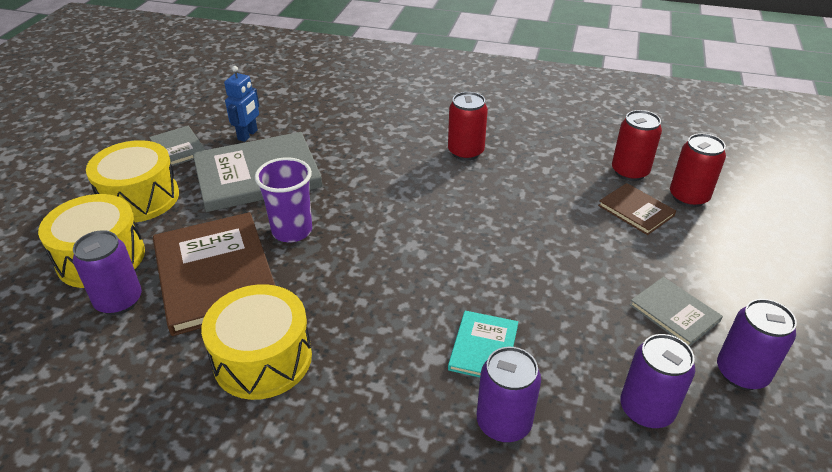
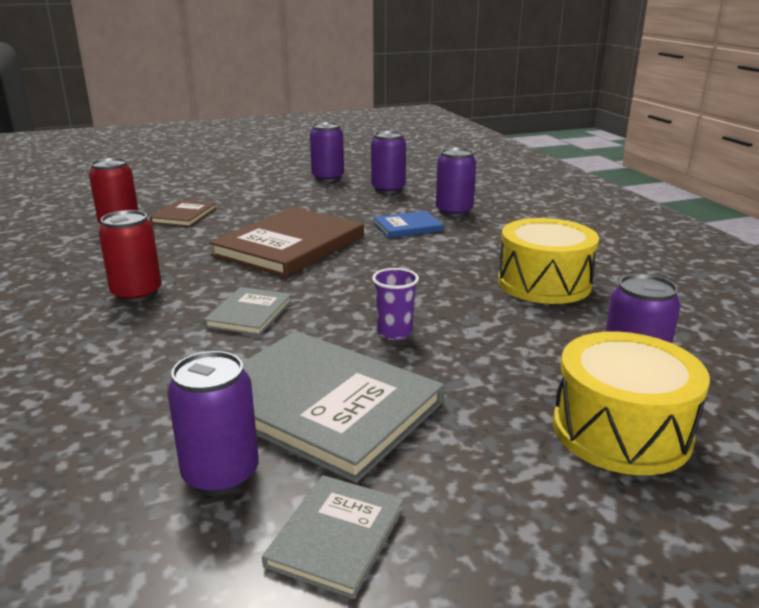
camera: 125 degrees left, 15 degrees down
yellow drum [86,140,179,222] -> none
brown book [153,212,276,336] -> brown book moved to [209,207,364,277]
blue robot [224,66,259,142] -> purple can [167,351,259,496]
purple cup [255,157,312,242] -> purple cup [372,268,419,340], size x0.65
turquoise book [448,311,518,377] -> blue book [373,211,444,238]
grey book [630,277,723,347] -> grey book moved to [204,287,292,336]
red can [670,133,726,207] -> none

